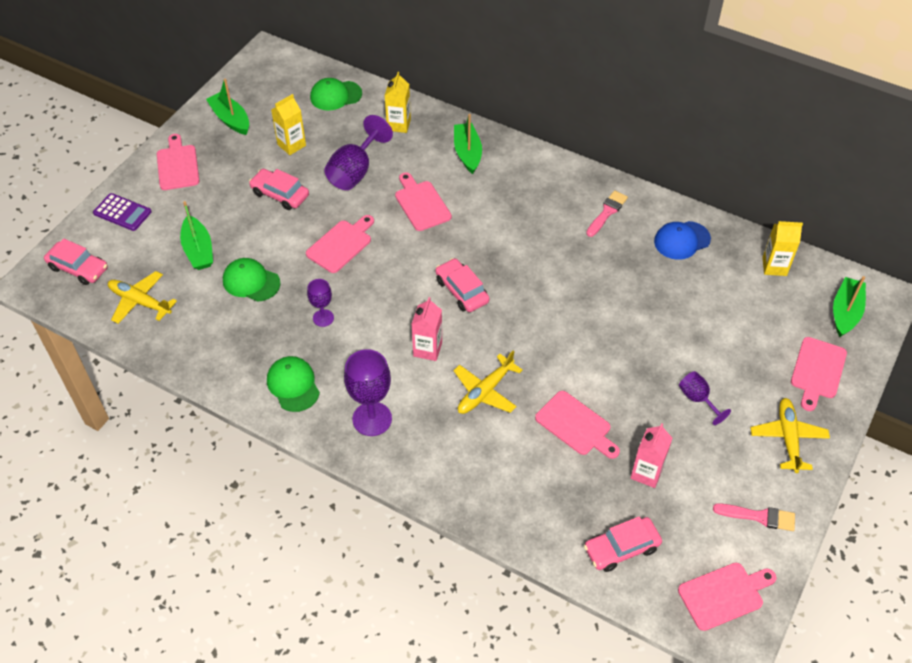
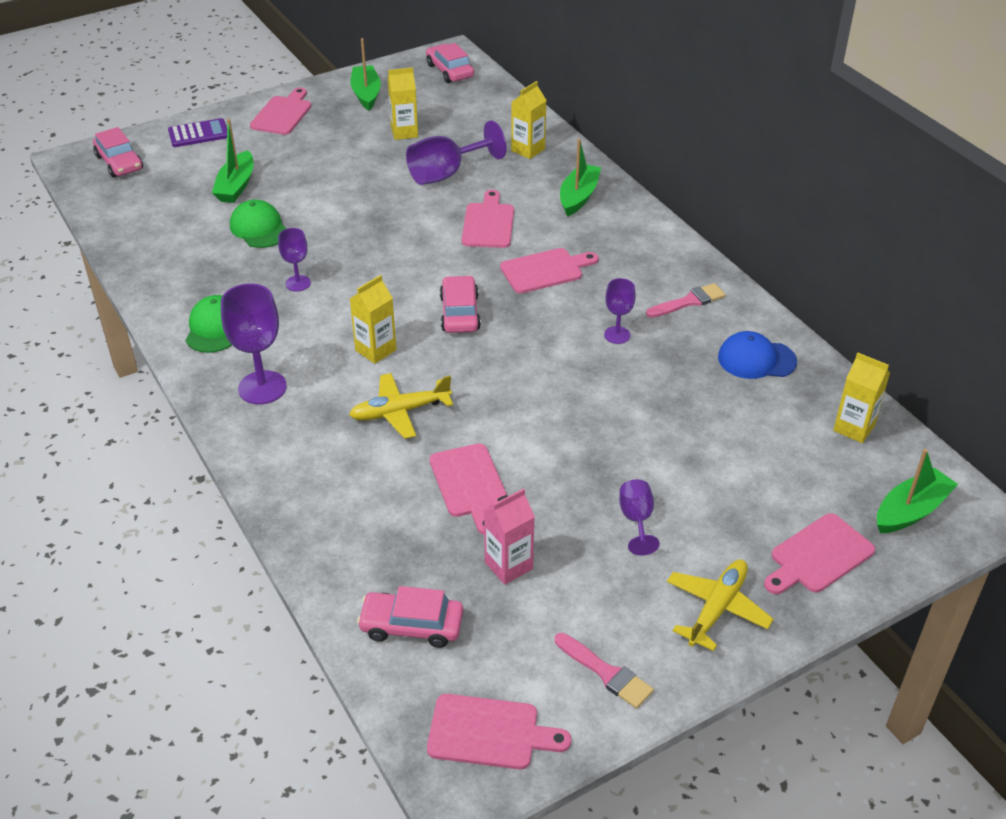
camera: 30 degrees right, 10 degrees down
purple calculator [93,193,152,231] -> purple calculator turned 75 degrees counterclockwise [168,118,227,147]
yellow plane [108,271,177,324] -> none
pink car [249,169,309,210] -> pink car moved to [426,43,474,83]
pink cutting board [306,215,374,273] -> pink cutting board moved to [500,248,599,293]
green cap [310,78,362,111] -> none
pink carton [411,297,442,361] -> yellow carton [350,275,396,364]
none -> purple goblet [604,278,636,344]

